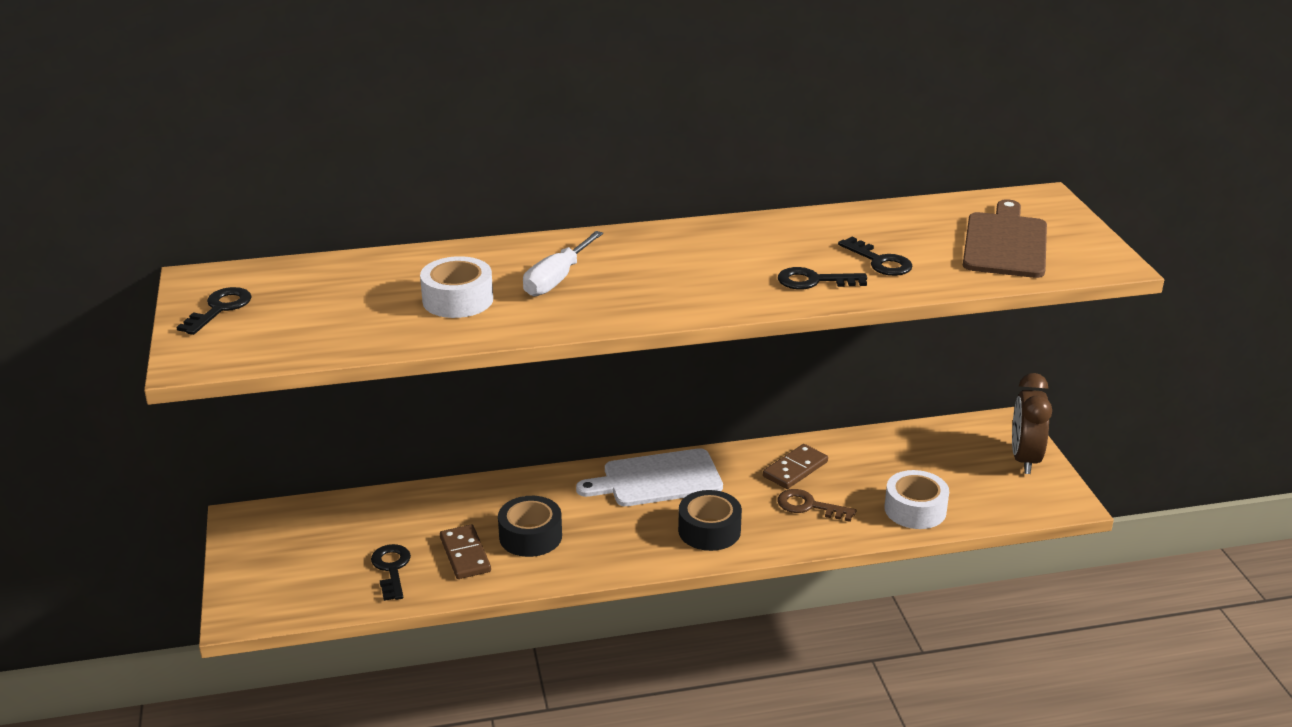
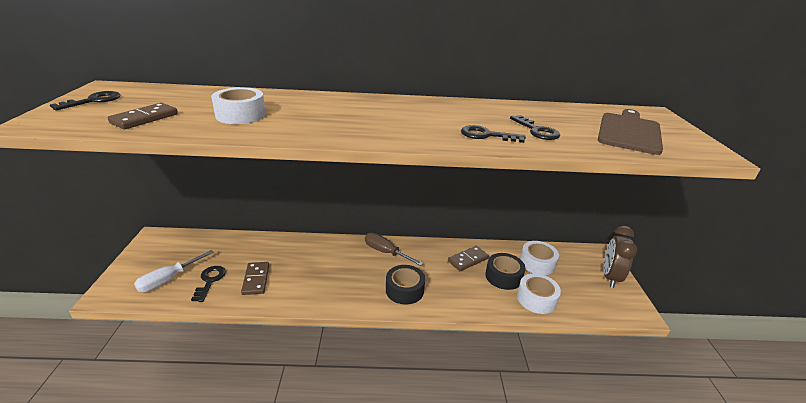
camera: 10 degrees right, 0 degrees up
black tape [498,496,562,557] -> black tape moved to [485,253,525,290]
white screwdriver [523,231,603,296] -> white screwdriver moved to [134,250,214,292]
white cutting board [576,448,723,506] -> brown screwdriver [365,233,424,266]
brown key [777,489,856,522] -> none
none -> brown domino [107,103,178,129]
none -> white tape [520,241,559,275]

